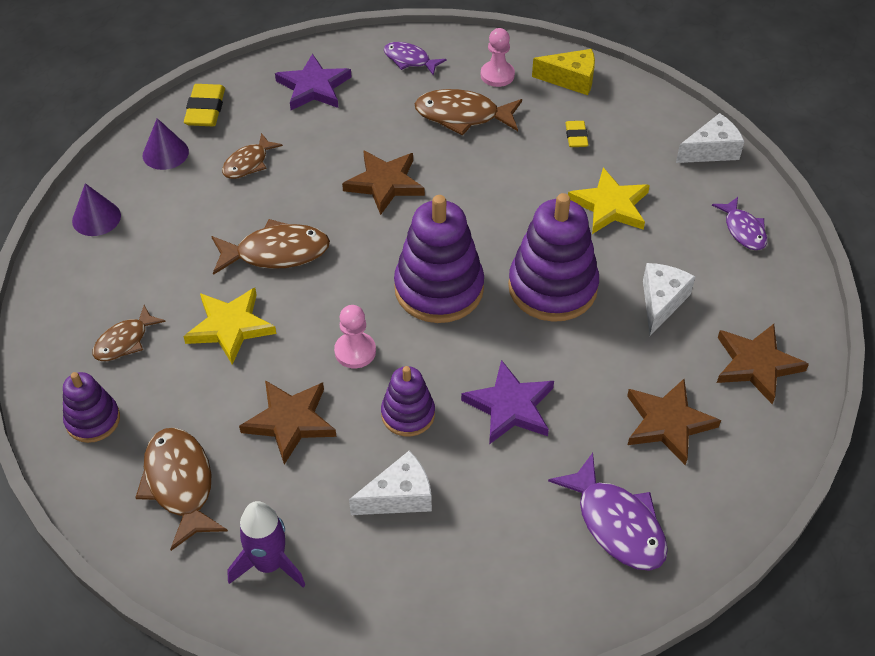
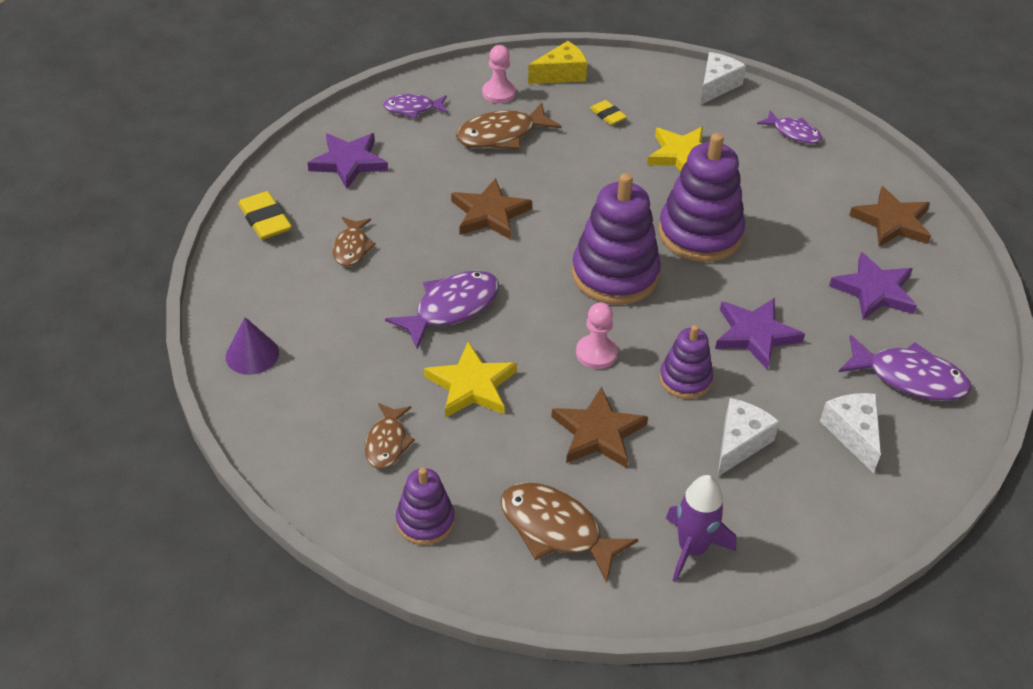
camera: 35 degrees left, 5 degrees down
purple cone [142,118,189,170] -> none
brown fish [211,219,330,275] -> purple fish [385,270,499,349]
brown star [627,379,721,465] -> purple star [829,252,917,320]
white cheese [643,263,695,336] -> white cheese moved to [820,393,881,473]

